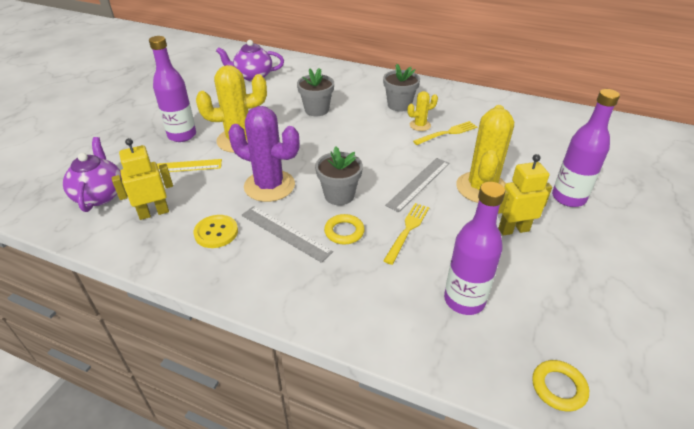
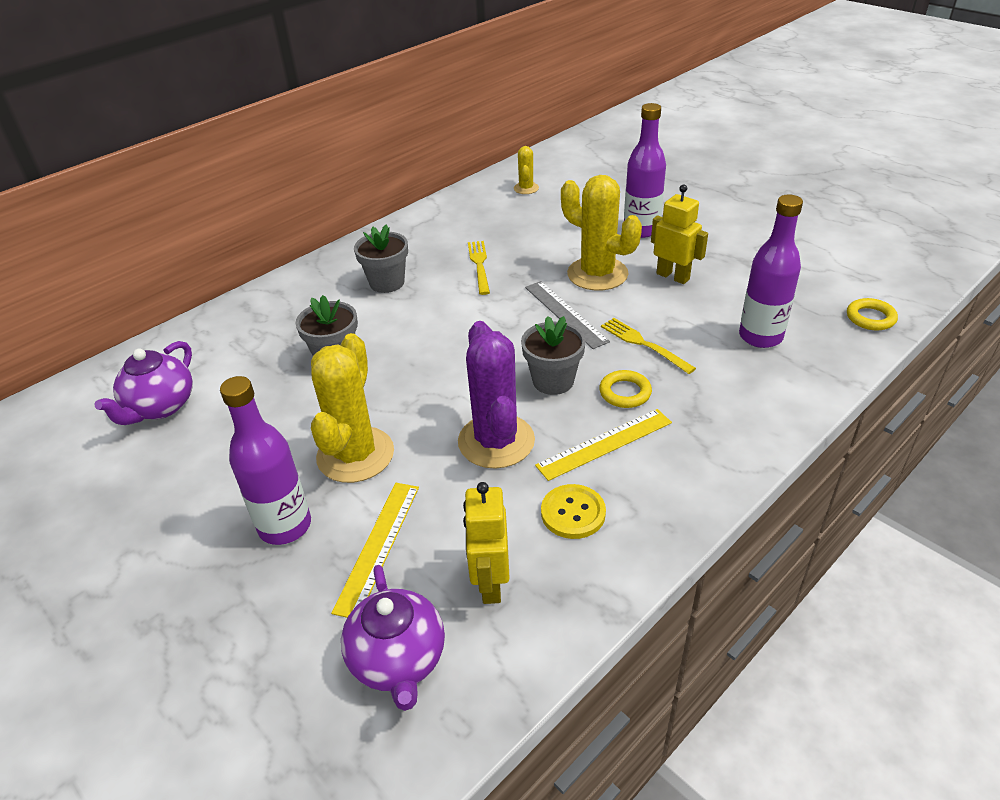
camera: 65 degrees left, 0 degrees up
purple teapot [63,137,122,212] -> purple teapot turned 120 degrees counterclockwise [341,565,445,711]
purple cactus [228,106,300,202] -> purple cactus turned 60 degrees counterclockwise [458,321,535,469]
grey ruler [241,206,333,263] -> yellow ruler [535,409,672,481]
yellow cactus [407,91,438,131] -> yellow cactus moved to [514,146,539,194]
yellow robot [498,154,552,236] -> yellow robot turned 120 degrees clockwise [651,184,708,284]

